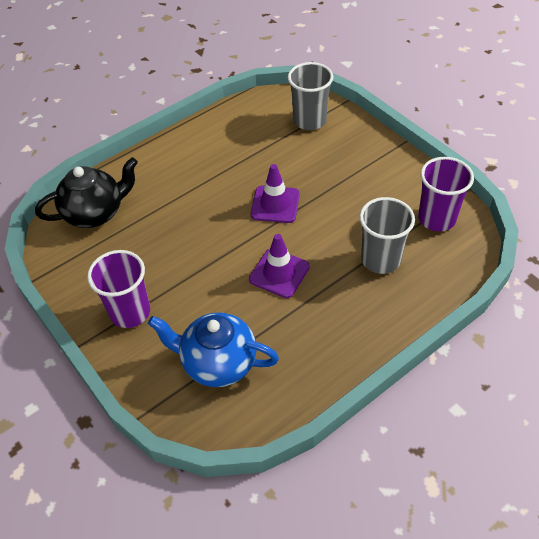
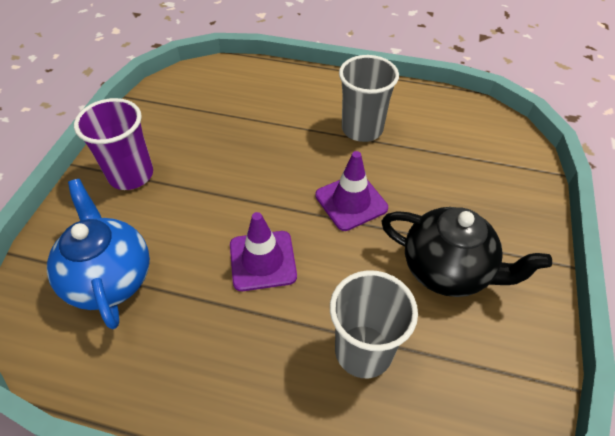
camera: 50 degrees right, 0 degrees up
black teapot [35,157,138,228] -> black teapot moved to [381,207,552,297]
grey cup [288,62,333,130] -> grey cup moved to [339,55,399,142]
purple cup [418,157,474,231] -> none

